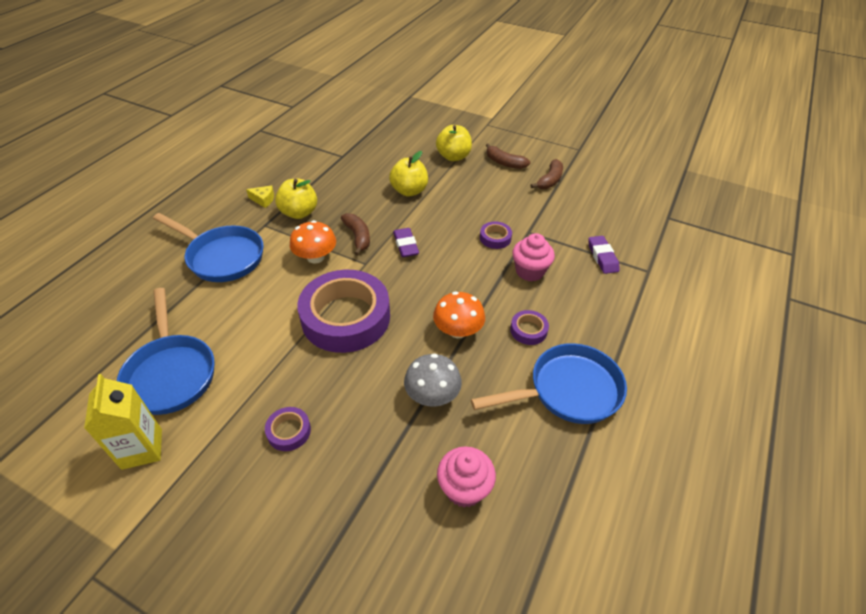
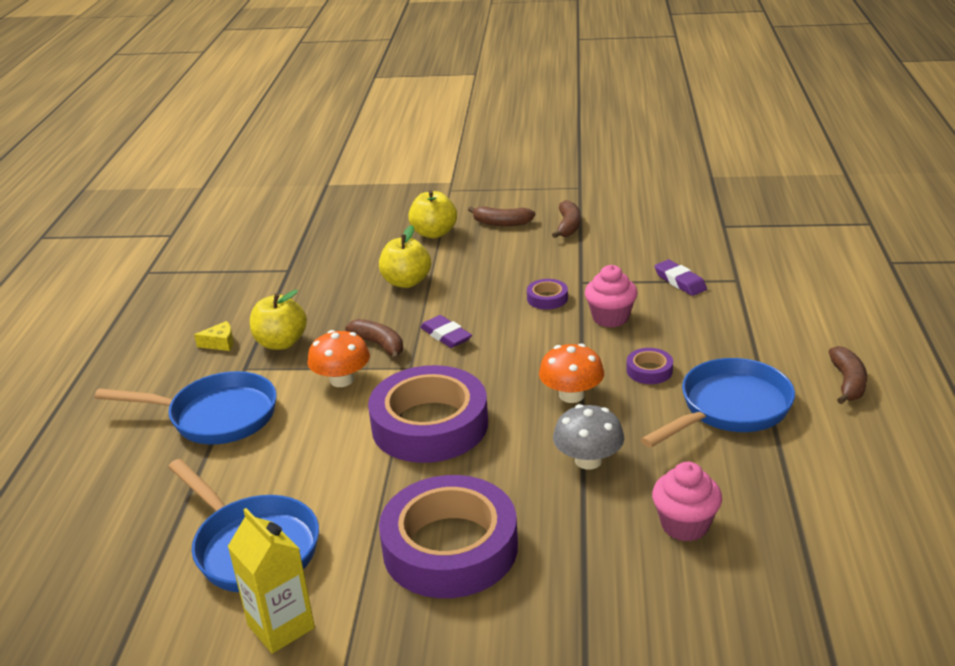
camera: 20 degrees left, 15 degrees down
purple tape [265,407,311,451] -> purple tape [379,475,518,598], size x2.43
none -> brown banana [829,346,867,404]

